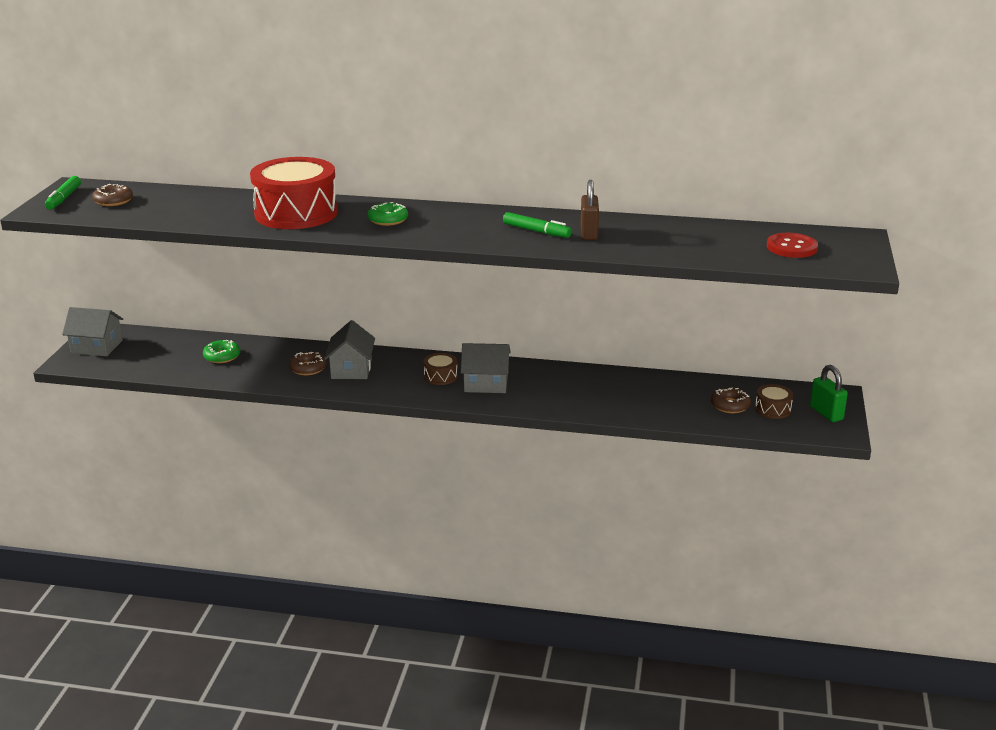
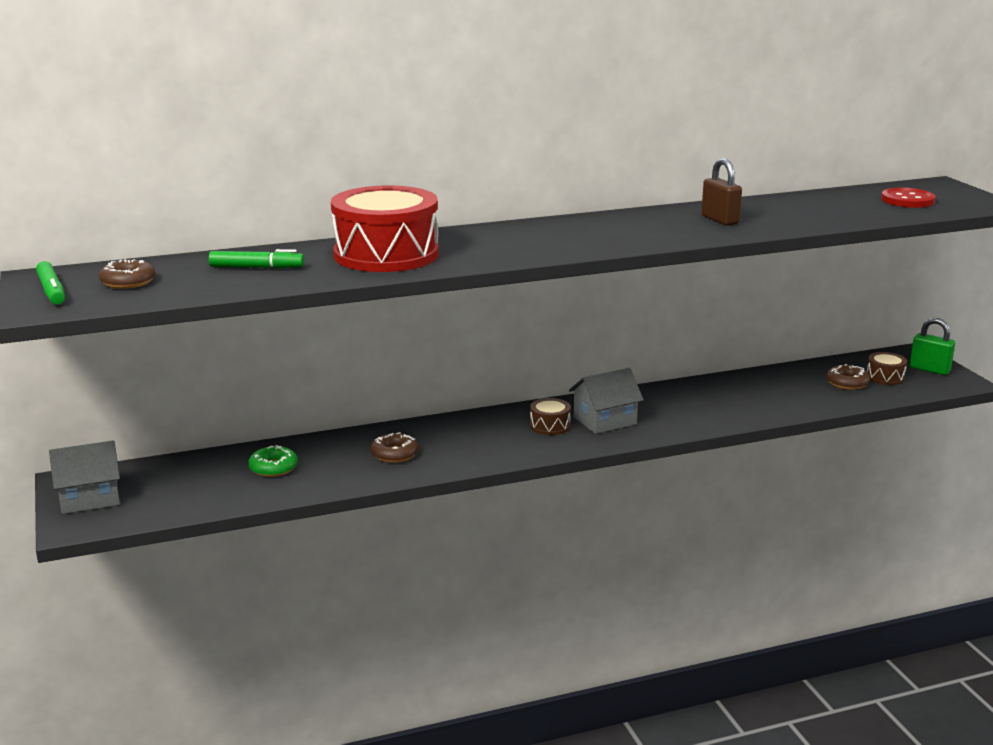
camera: 30 degrees left, 5 degrees down
grey house [324,320,375,379] -> none
green donut [368,202,408,226] -> none
green marker [503,212,572,238] -> green marker moved to [208,249,304,269]

